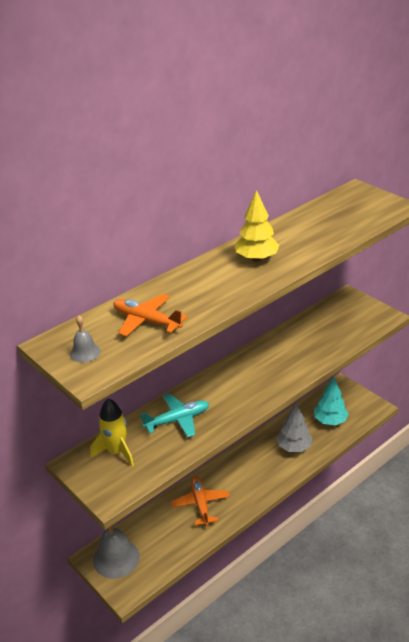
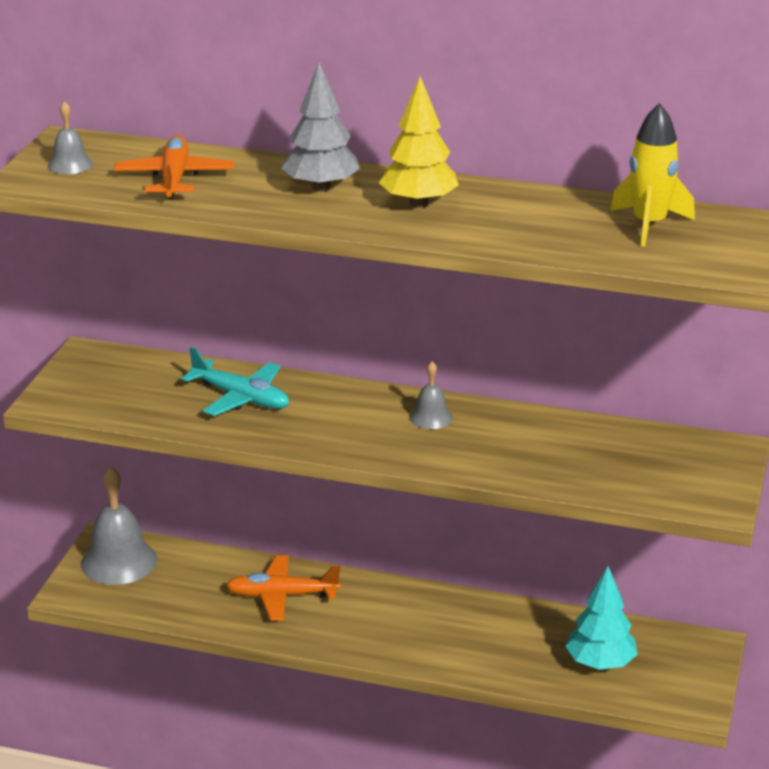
camera: 55 degrees right, 5 degrees down
yellow rocket [90,398,134,466] -> yellow rocket moved to [611,103,695,246]
orange plane [171,476,230,526] -> orange plane turned 135 degrees counterclockwise [226,555,341,621]
grey tree [277,403,313,452] -> grey tree moved to [281,62,360,192]
none -> grey bell [410,361,453,429]

